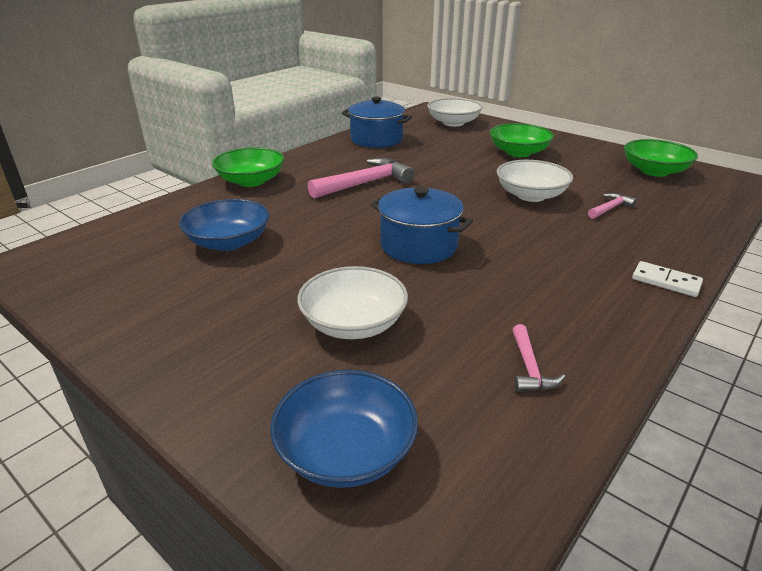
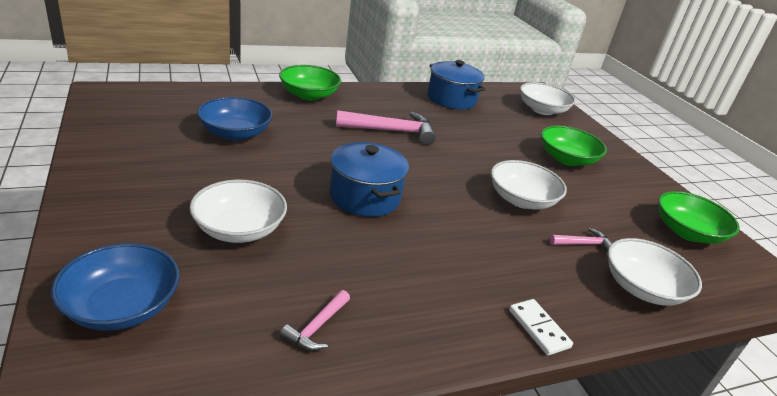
camera: 25 degrees right, 0 degrees up
none -> white bowl [607,238,702,306]

